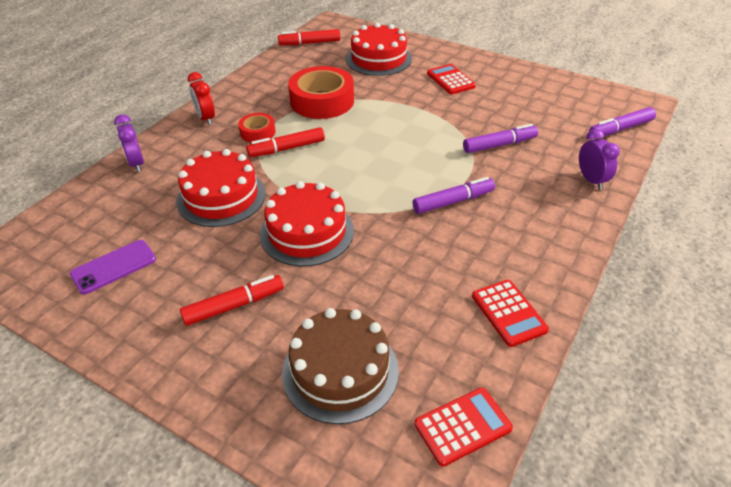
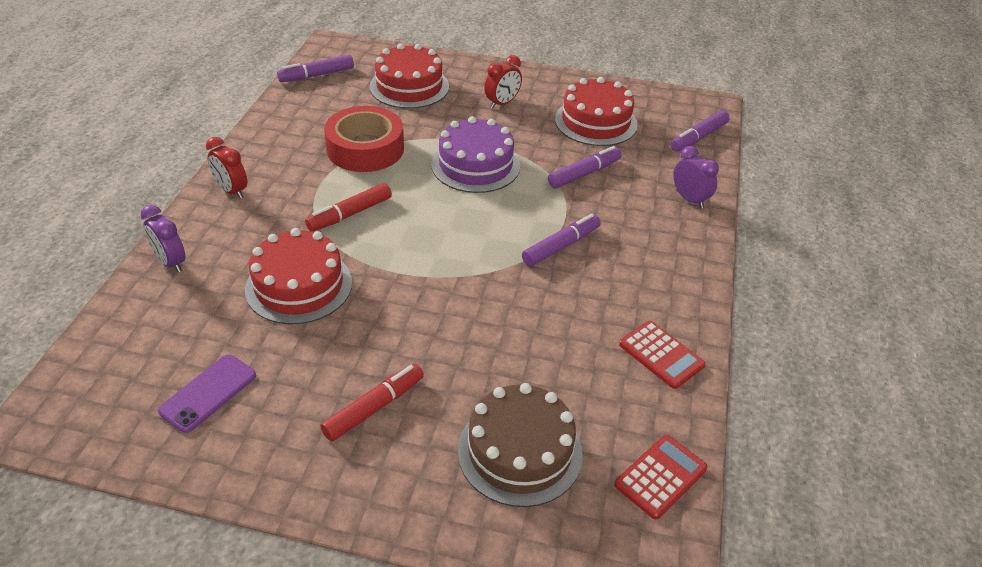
camera: 20 degrees left, 0 degrees up
red tape [238,113,276,142] -> none
red cake [260,181,354,266] -> red cake moved to [555,77,638,146]
red marker [278,29,340,45] -> purple marker [277,55,354,82]
red calculator [427,64,476,94] -> red clock [485,55,522,109]
none -> purple cake [431,116,520,193]

